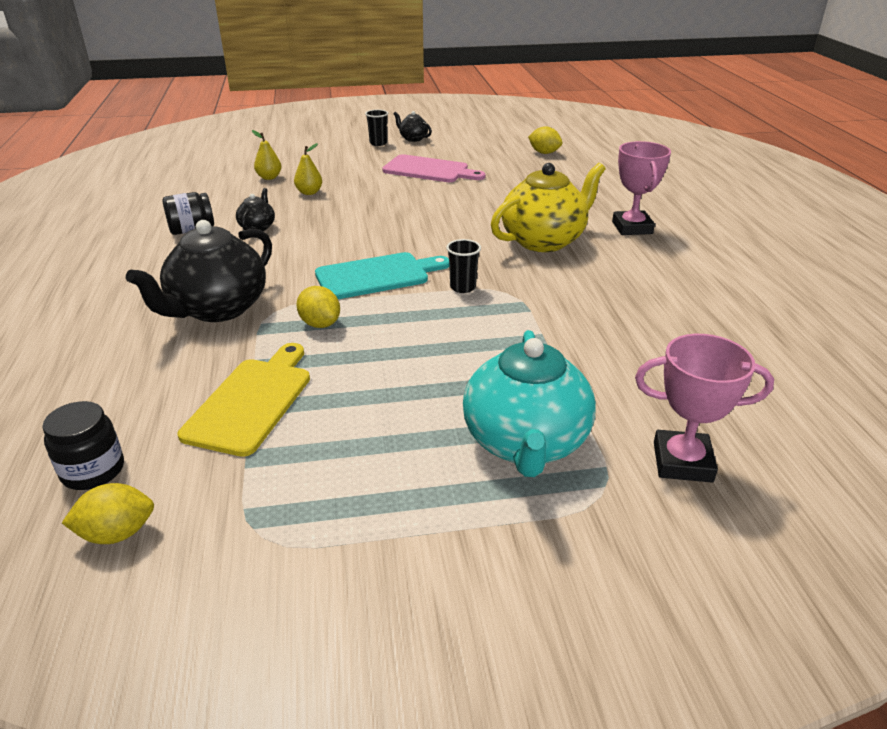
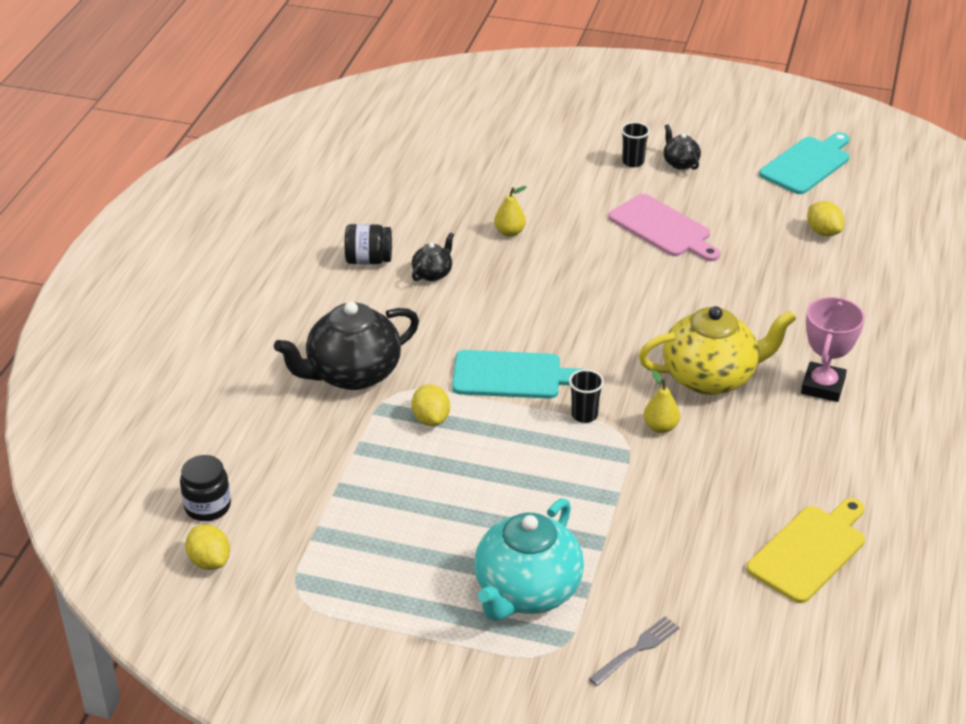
camera: 25 degrees right, 5 degrees up
yellow lemon [62,483,154,544] -> yellow lemon turned 45 degrees clockwise [185,525,230,570]
yellow cutting board [178,343,310,457] -> yellow cutting board moved to [746,498,865,603]
yellow pear [252,130,281,180] -> yellow pear moved to [643,370,680,433]
pink trophy [635,334,774,483] -> grey fork [589,616,680,686]
none -> turquoise cutting board [759,132,850,194]

